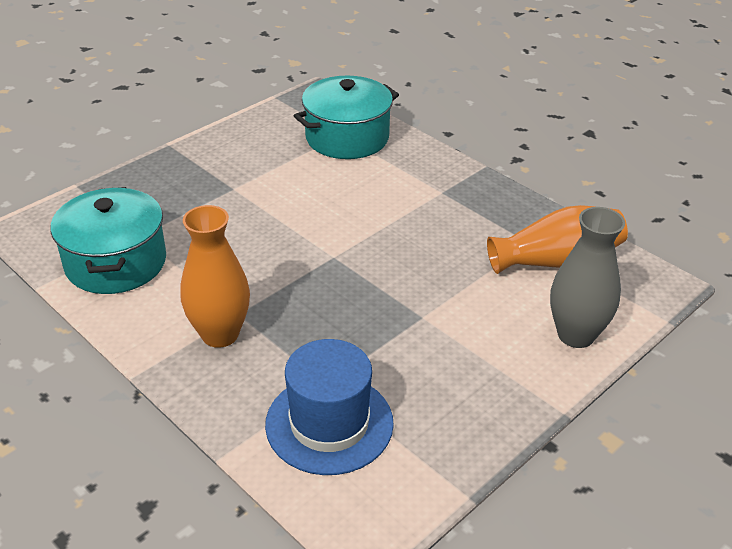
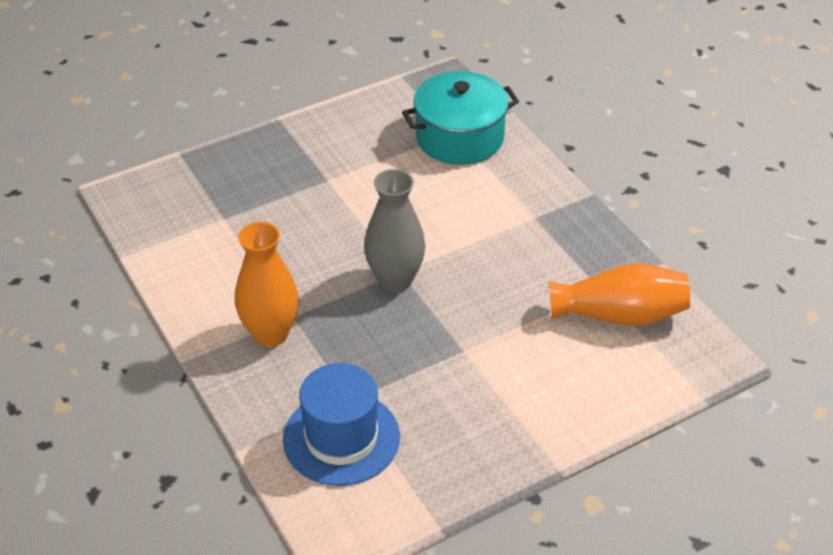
camera: 15 degrees right, 5 degrees up
turquoise pot [51,187,166,294] -> none
grey vase [550,207,625,348] -> grey vase moved to [364,169,426,293]

